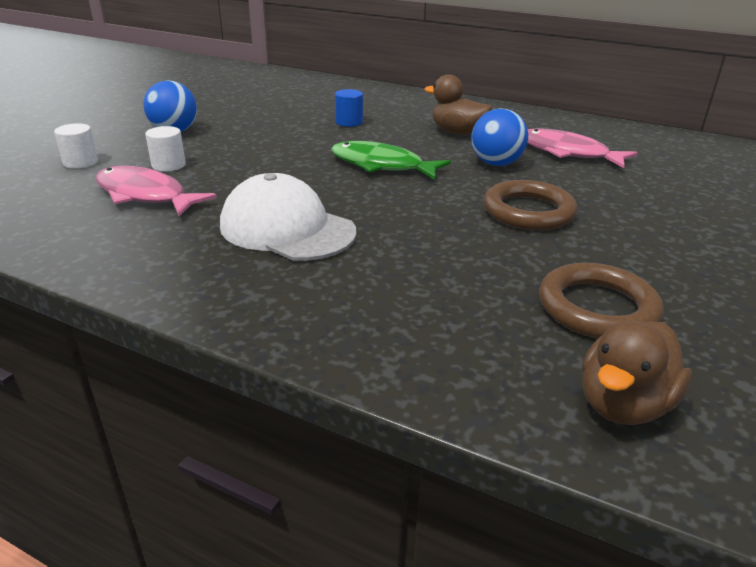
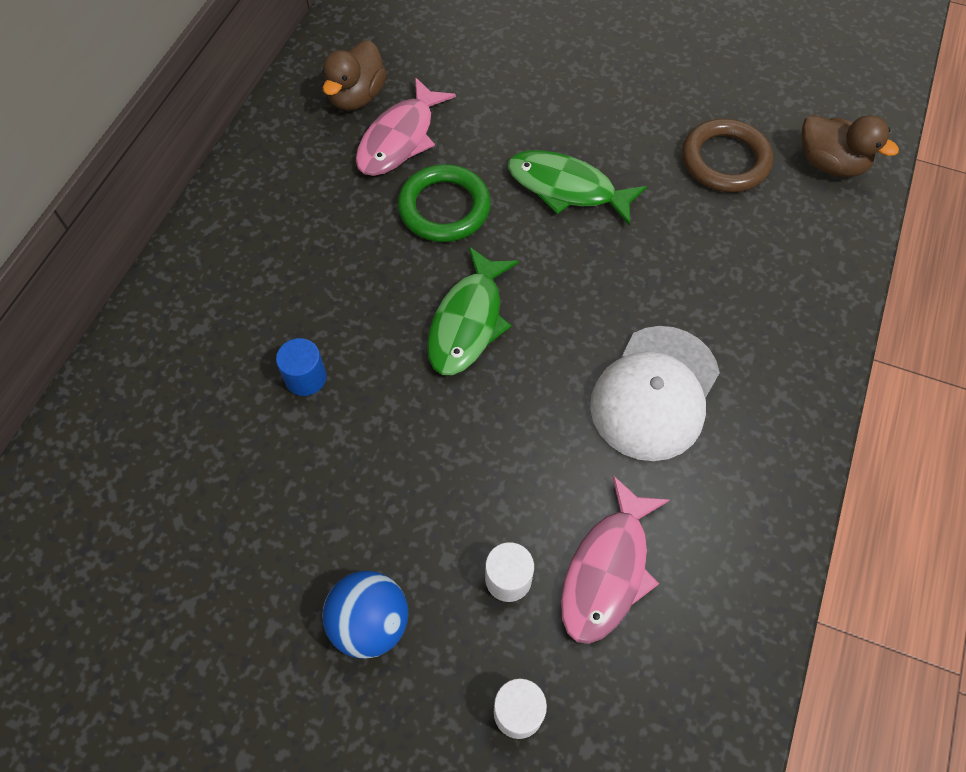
camera: 95 degrees left, 30 degrees up
brown duck [424,74,492,135] -> brown duck moved to [322,40,387,110]
blue ball [471,108,528,166] -> green ring [398,164,491,242]
brown ring [483,180,577,230] -> green fish [508,150,647,226]

